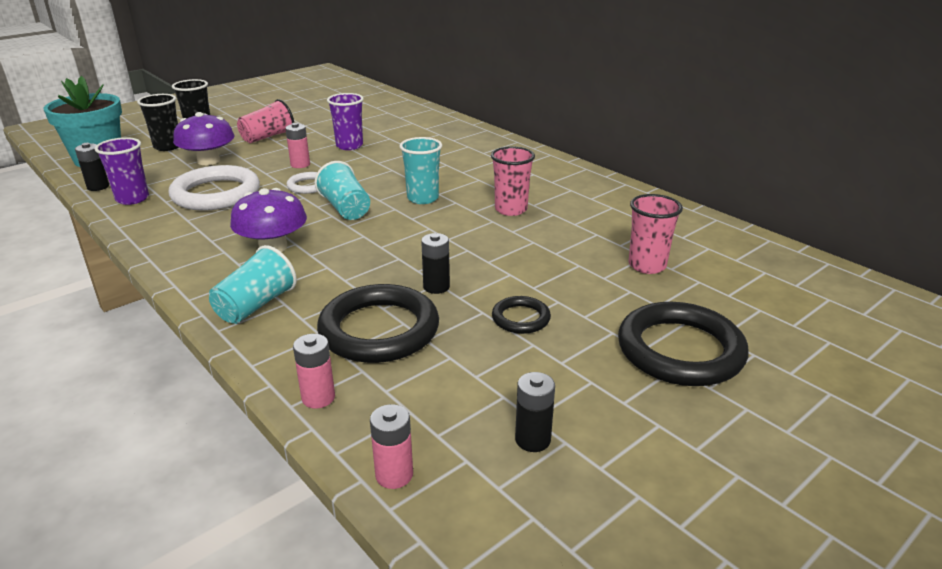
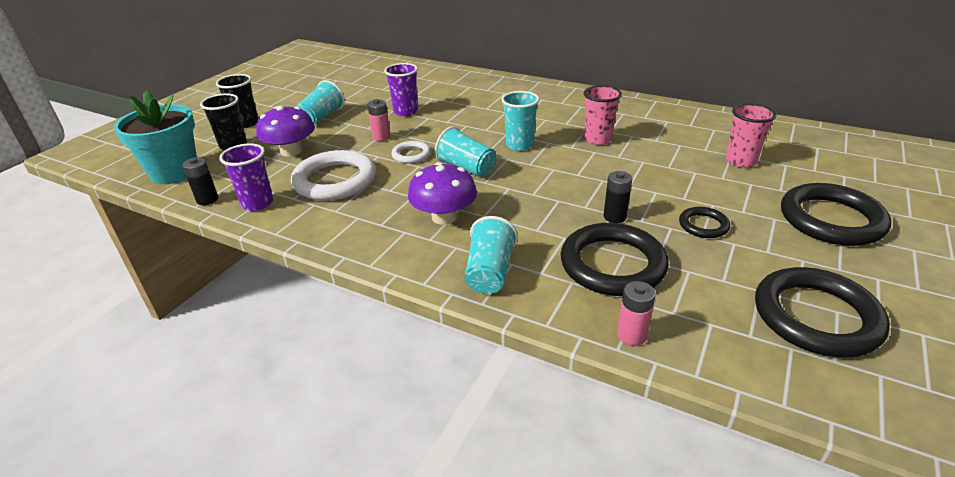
camera: 20 degrees left, 5 degrees up
pink cup [237,99,294,143] -> turquoise cup [296,80,345,125]
pink battery [370,404,413,489] -> none
black battery [515,372,555,452] -> black ring [755,267,890,357]

